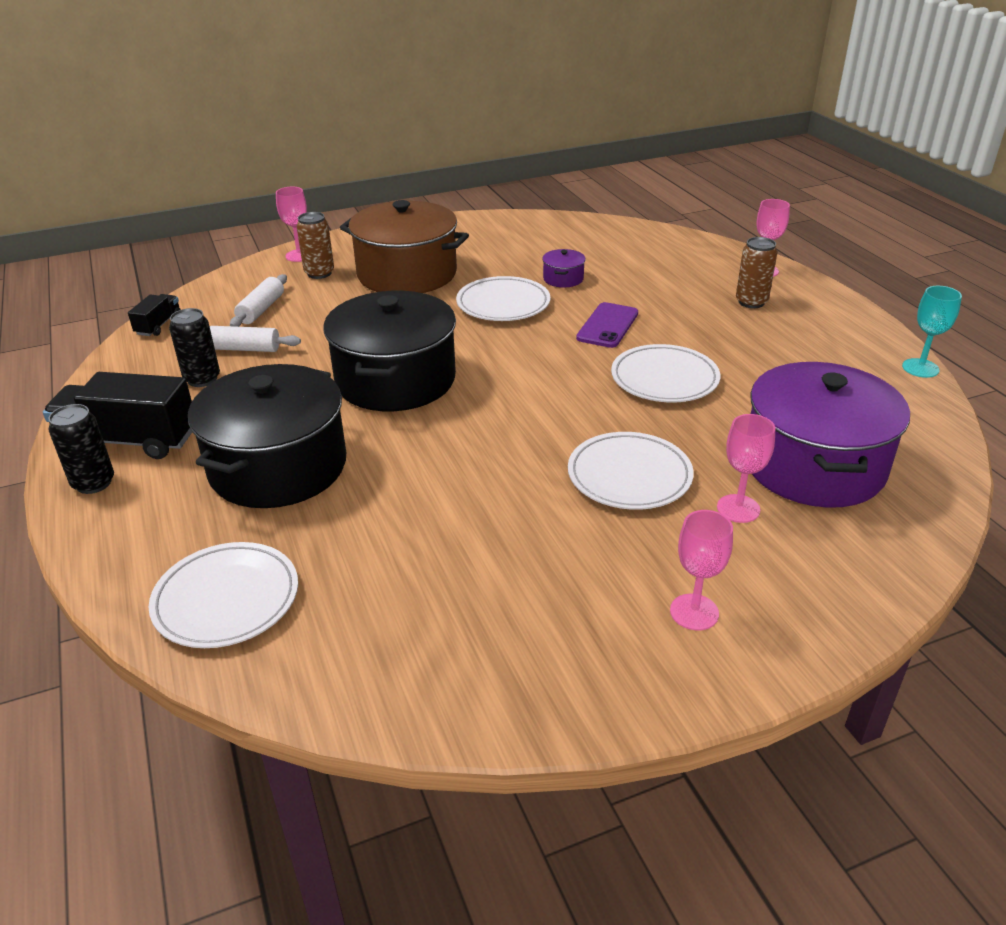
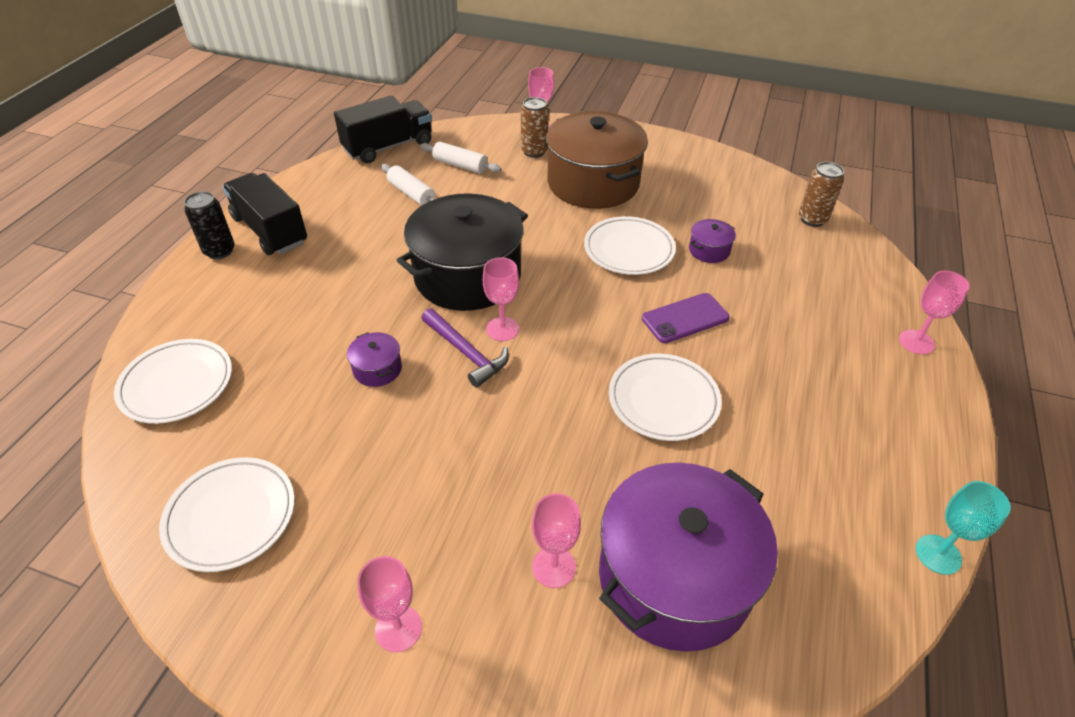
camera: 40 degrees right, 10 degrees up
black truck [128,294,181,336] -> black truck [334,96,432,163], size x1.96
black can [169,308,220,387] -> none
black pot [188,364,346,508] -> none
white rolling pin [230,274,287,327] -> white rolling pin turned 60 degrees clockwise [420,142,501,174]
white plate [568,432,694,510] -> white plate moved to [159,457,295,572]
brown can [736,237,777,308] -> brown can moved to [799,162,844,227]
none -> purple pot [347,332,402,387]
none -> purple hammer [421,308,509,388]
none -> pink goblet [483,257,519,341]

